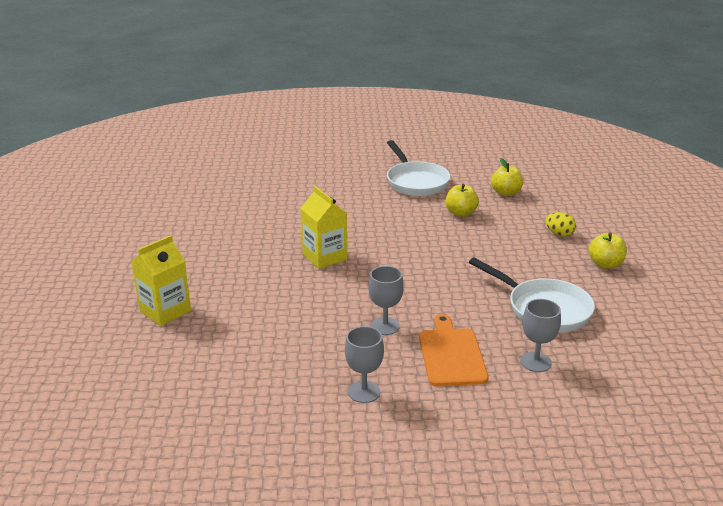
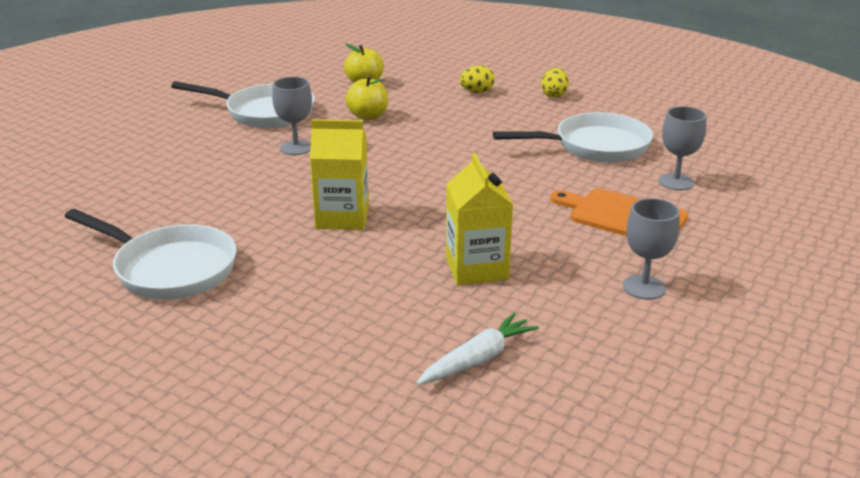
camera: 55 degrees left, 0 degrees up
yellow carton [131,235,191,326] -> yellow carton moved to [446,153,513,285]
grey goblet [368,266,404,335] -> grey goblet moved to [272,77,312,155]
yellow apple [589,233,627,269] -> yellow egg [541,68,569,98]
none -> white pan [65,209,237,300]
none -> white carrot [416,313,539,385]

